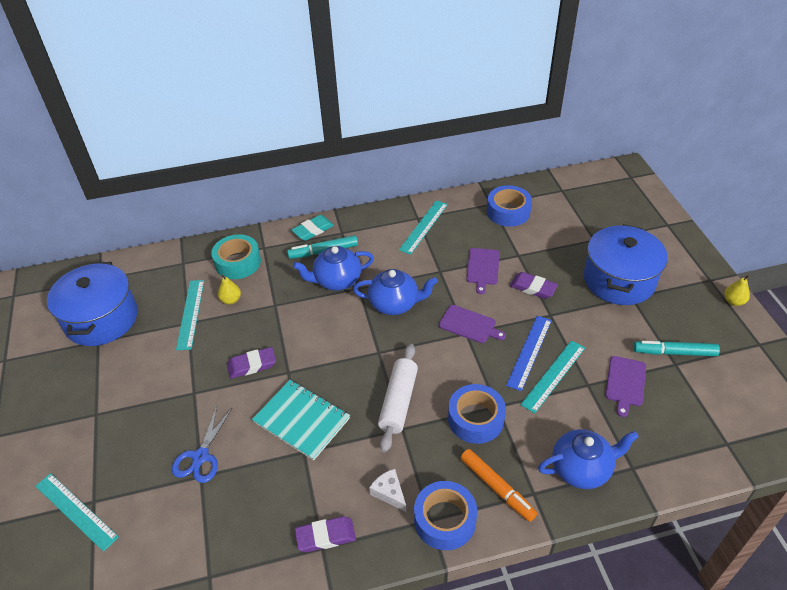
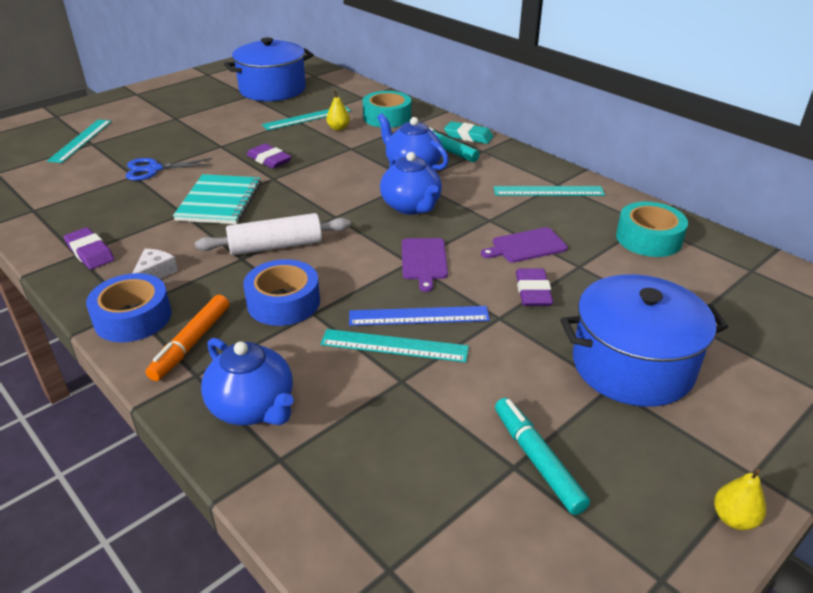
camera: 60 degrees right, 10 degrees down
blue tape [487,185,532,227] -> turquoise tape [616,202,688,257]
purple cutting board [605,356,646,417] -> none

